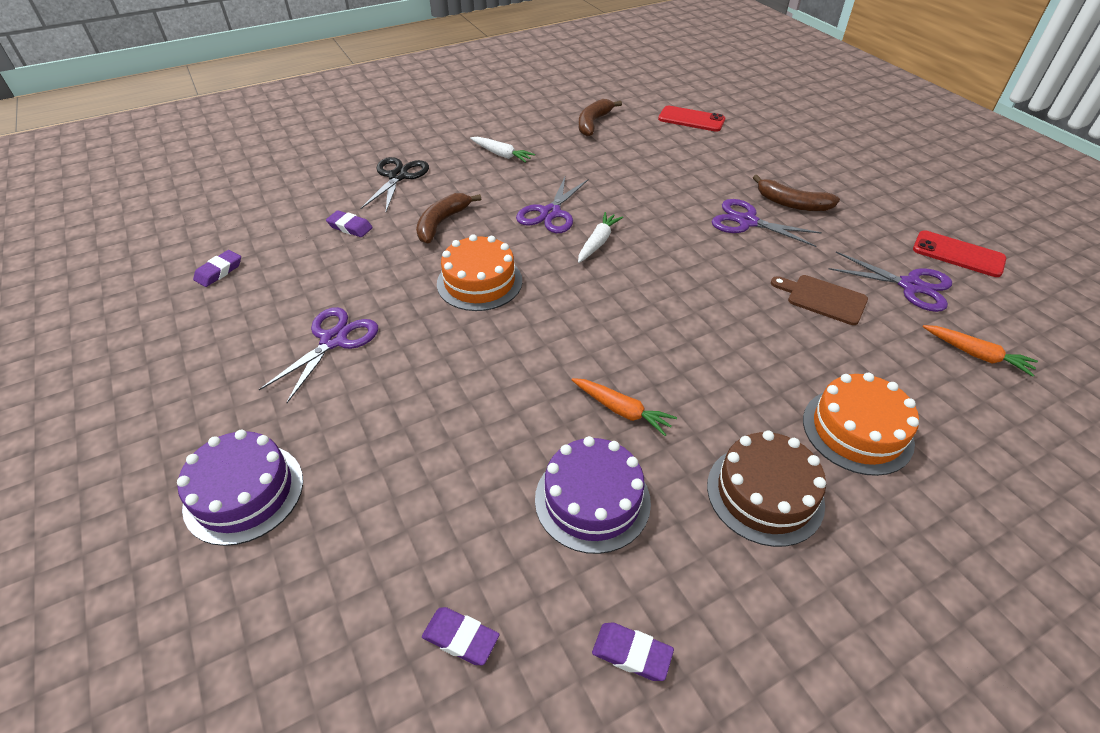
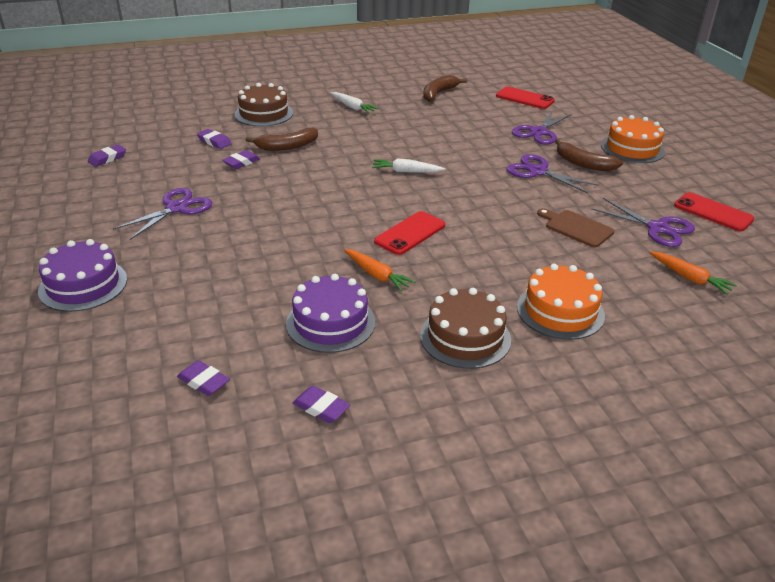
camera: 10 degrees right, 10 degrees down
black scissors [361,157,429,212] -> brown cake [235,83,293,126]
brown banana [416,193,481,244] -> brown banana turned 150 degrees counterclockwise [246,128,318,151]
orange cake [437,234,522,311] -> orange cake moved to [601,115,665,163]
purple scissors [516,175,588,233] -> purple scissors moved to [512,110,571,145]
white carrot [578,212,623,263] -> white carrot turned 120 degrees counterclockwise [372,158,445,173]
none -> purple eraser [222,150,260,169]
none -> red phone [374,211,445,255]

